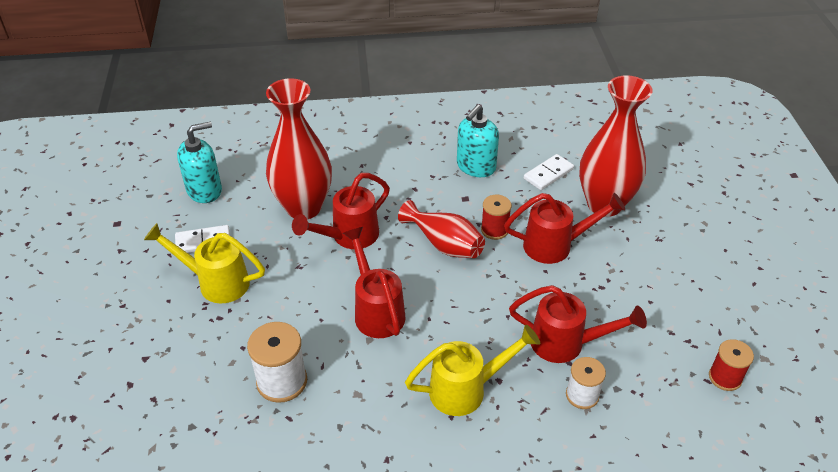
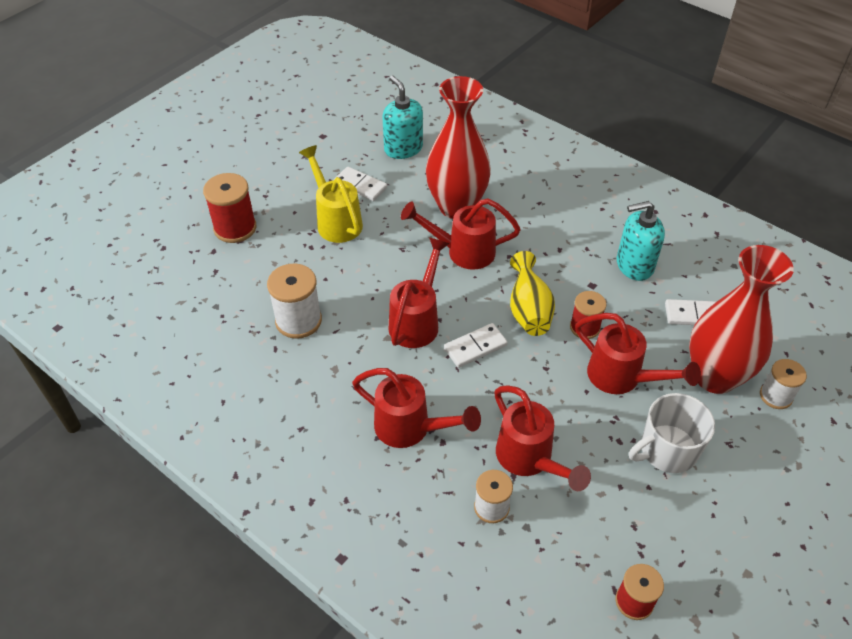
camera: 45 degrees right, 5 degrees up
turquoise soap dispenser [177,122,222,203] -> turquoise soap dispenser turned 135 degrees counterclockwise [382,76,423,159]
red vase [398,200,485,258] -> yellow vase [510,251,555,336]
yellow watering can [405,325,540,416] -> red watering can [352,368,481,448]
none -> red spool [203,173,256,243]
none -> white domino [444,323,508,368]
none -> white mug [629,393,715,473]
none -> white spool [760,359,807,409]

